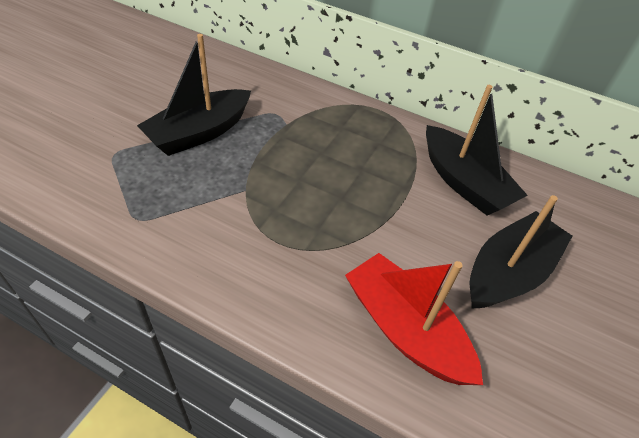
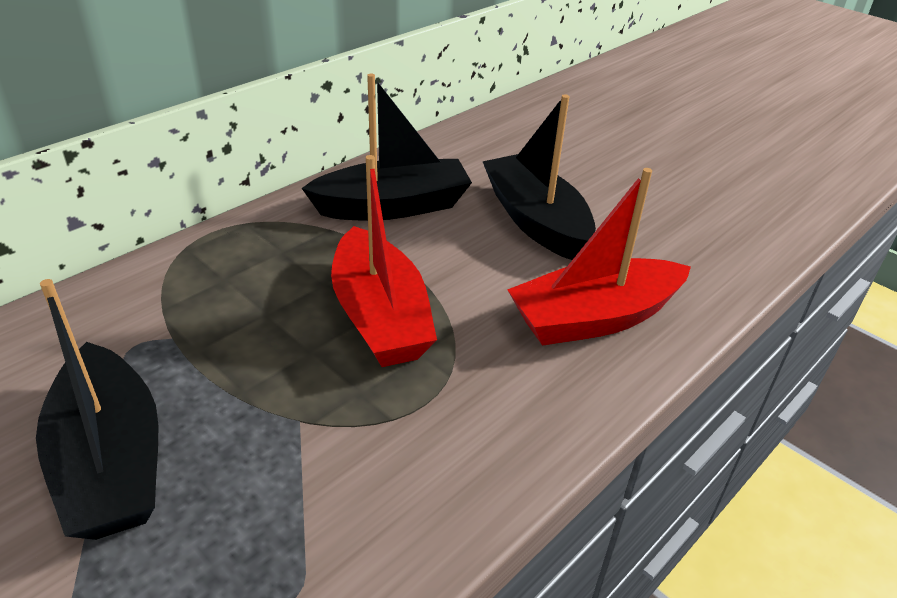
camera: 70 degrees left, 10 degrees down
none -> red boat [331,155,437,367]

